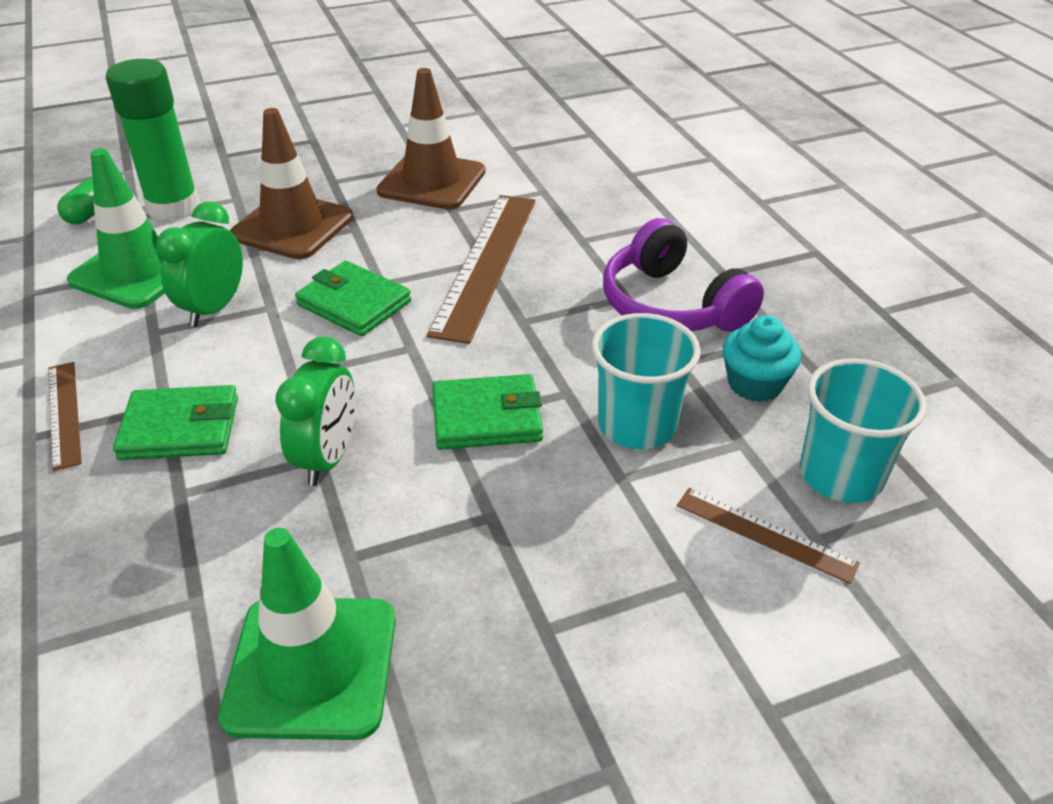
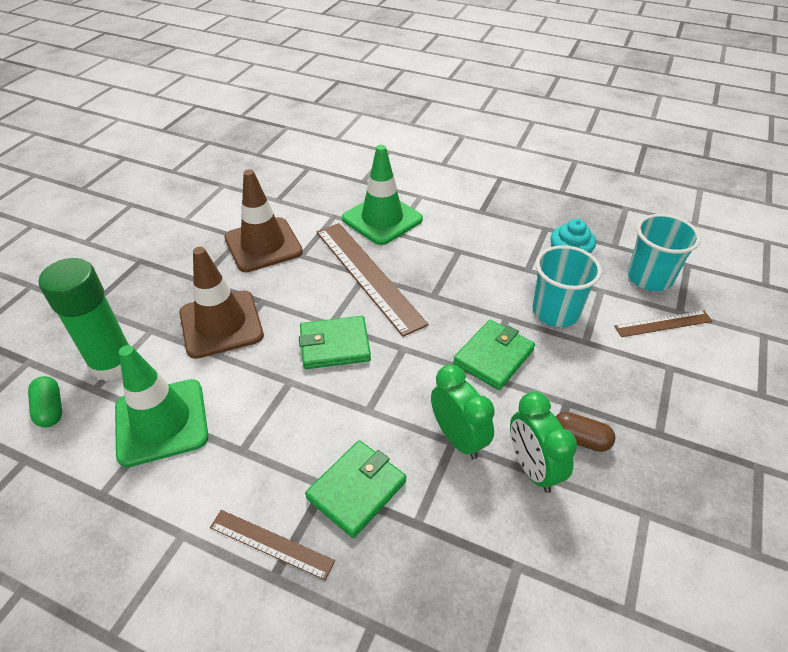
camera: 45 degrees left, 5 degrees up
green clock [156,201,243,327] -> green clock moved to [510,392,577,493]
green traffic cone [218,528,396,740] -> green traffic cone moved to [342,145,423,245]
purple headphones [603,218,764,332] -> none
none -> brown capsule [555,412,616,452]

